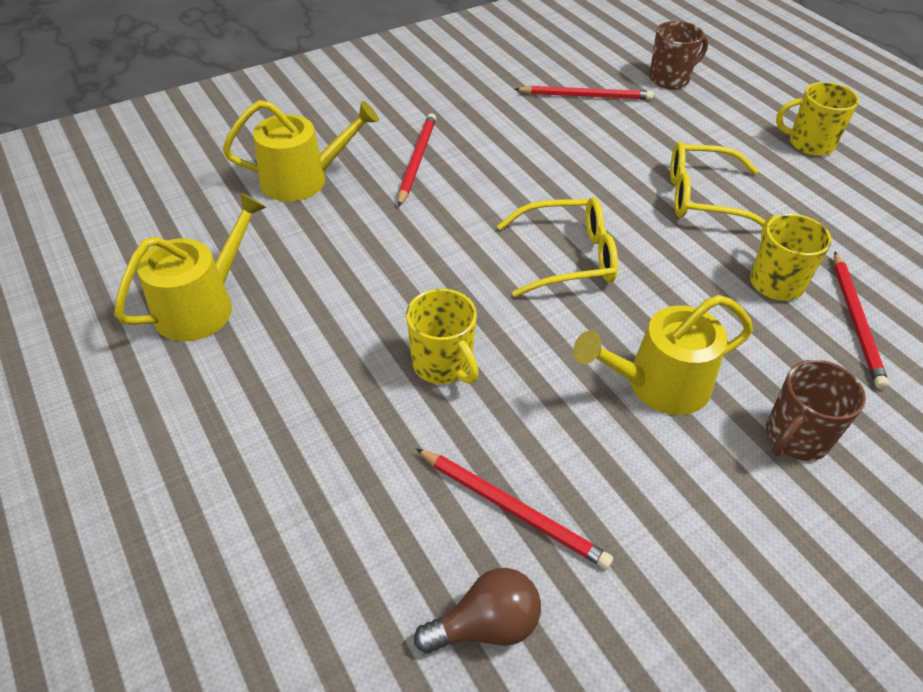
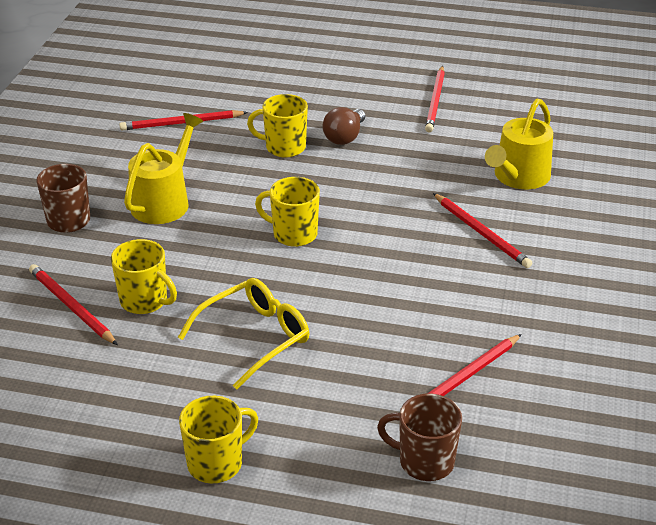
camera: 135 degrees right, 10 degrees down
yellow watering can [114,192,266,341] -> red pencil [425,66,445,132]
brown light bulb [414,568,541,654] -> brown light bulb moved to [323,107,365,145]
yellow glasses [497,197,618,297] -> yellow mug [255,177,320,247]
brown mug [649,21,708,89] -> brown mug turned 90 degrees clockwise [377,394,462,481]

